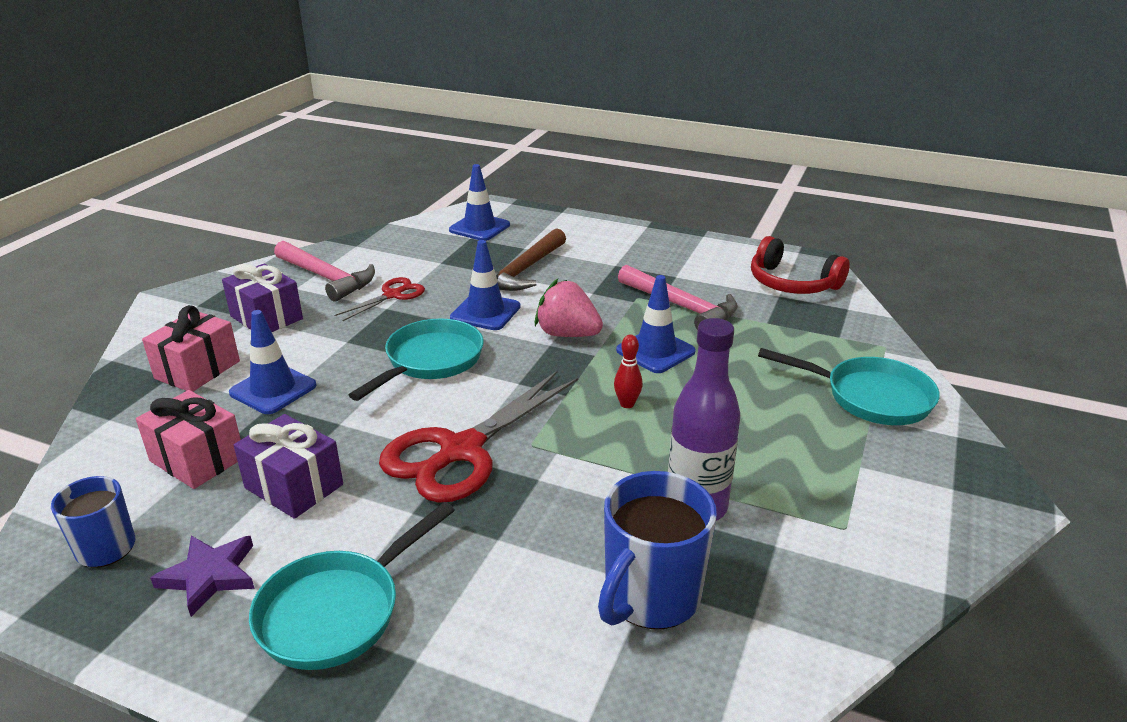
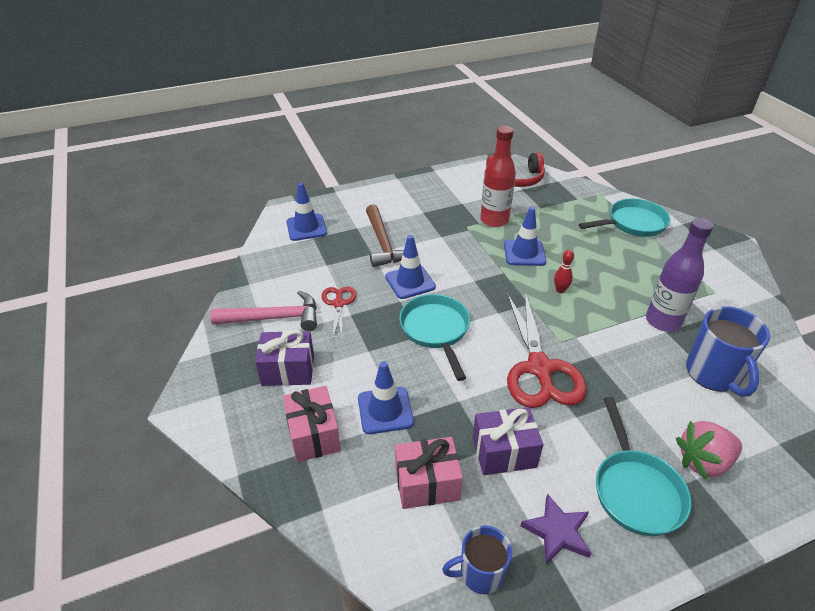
camera: 45 degrees left, 10 degrees up
pink strawberry [535,279,603,337] -> pink strawberry moved to [676,421,742,480]
pink hammer [618,265,738,330] -> red bottle [480,126,516,227]

